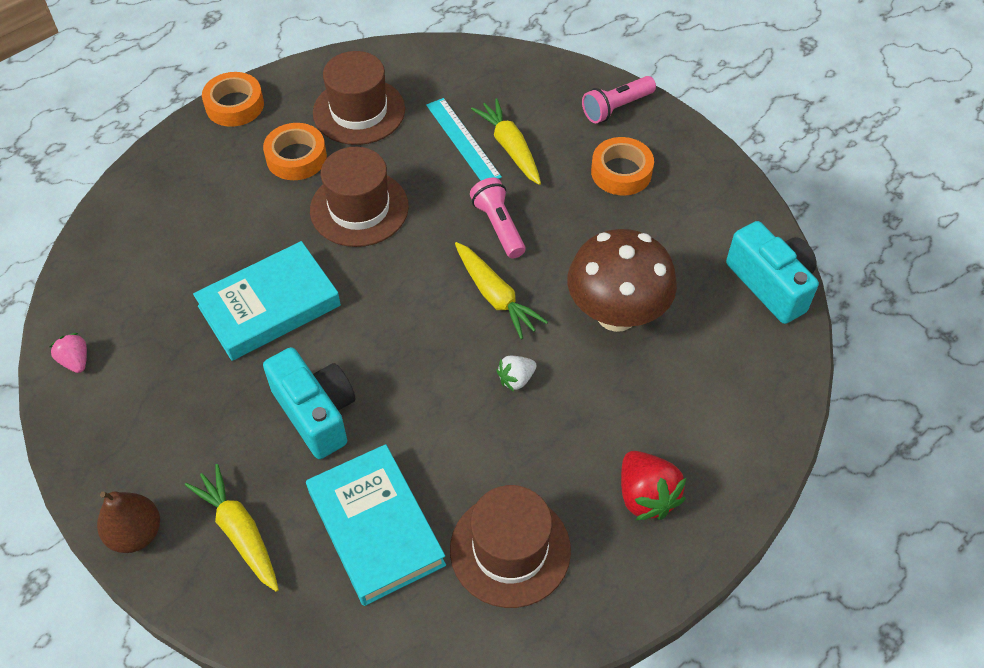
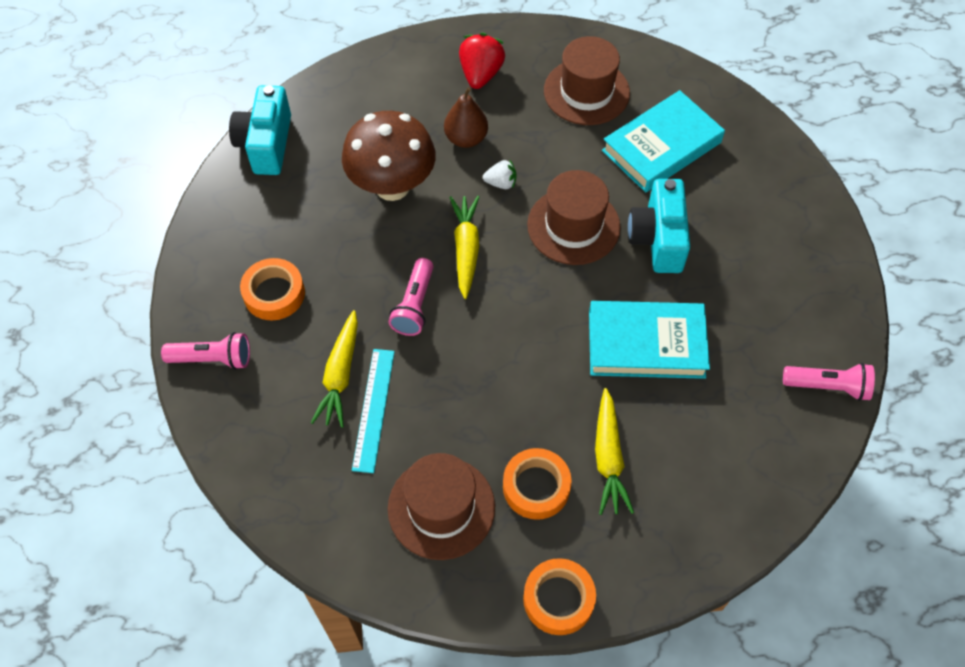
camera: 145 degrees left, 5 degrees up
pink strawberry [49,333,87,373] -> pink flashlight [783,363,875,401]
brown pear [97,492,160,553] -> brown pear moved to [444,87,488,148]
yellow carrot [185,464,279,592] -> yellow carrot moved to [595,388,634,515]
turquoise book [306,444,446,606] -> turquoise book turned 45 degrees clockwise [602,90,725,193]
brown hat [310,147,409,247] -> brown hat moved to [527,170,621,265]

